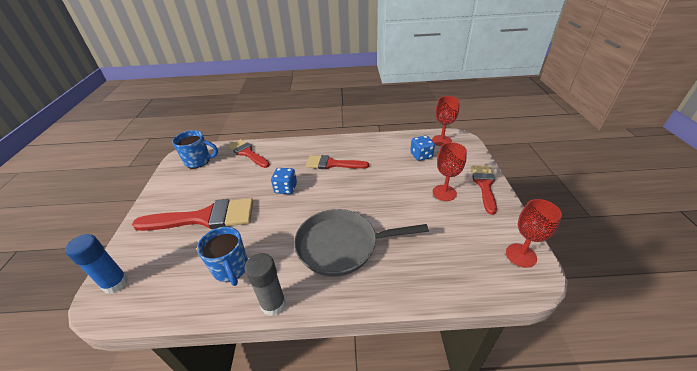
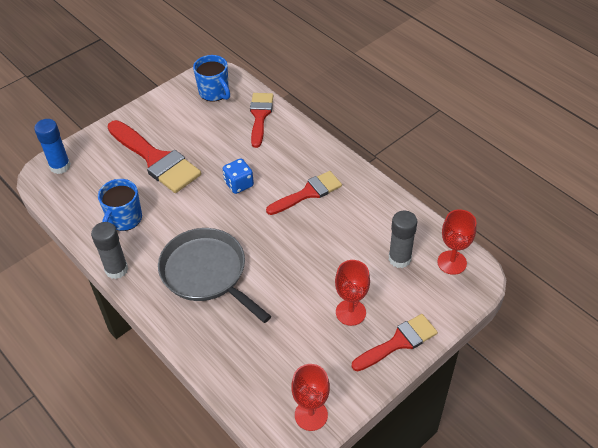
camera: 50 degrees right, 10 degrees up
red brush [306,155,369,169] -> red brush turned 90 degrees clockwise [266,171,342,215]
blue dice [410,135,435,161] -> grey glue stick [389,211,417,268]

